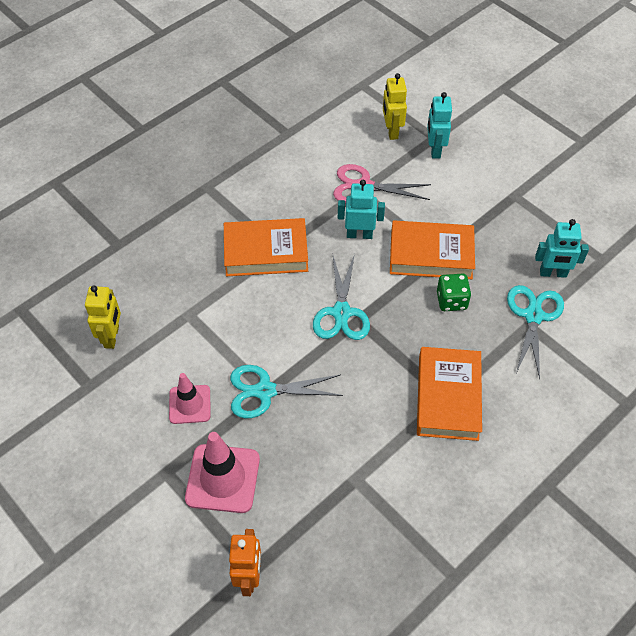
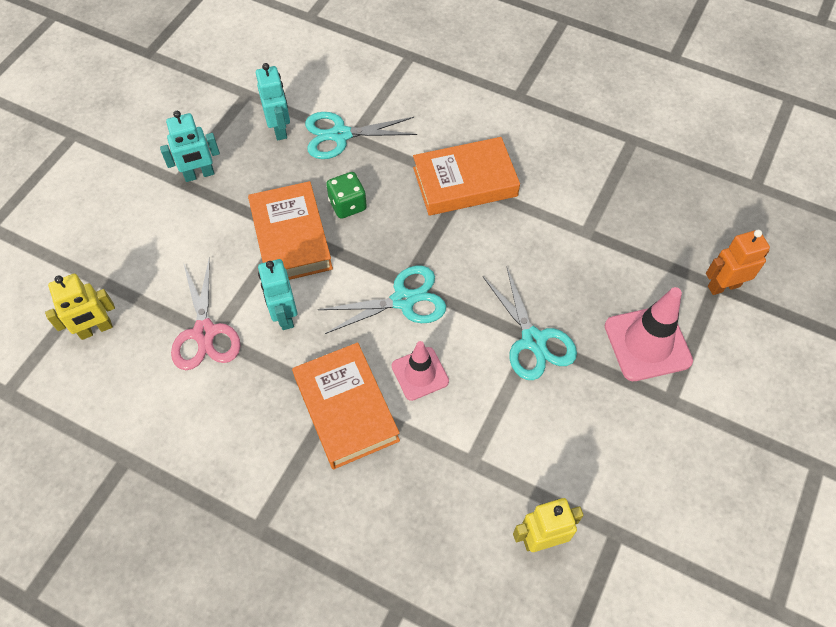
camera: 110 degrees left, 5 degrees up
pink traffic cone [169,373,211,424] -> pink traffic cone moved to [391,341,449,401]
turquoise robot [427,92,452,159] -> turquoise robot moved to [160,111,220,182]

